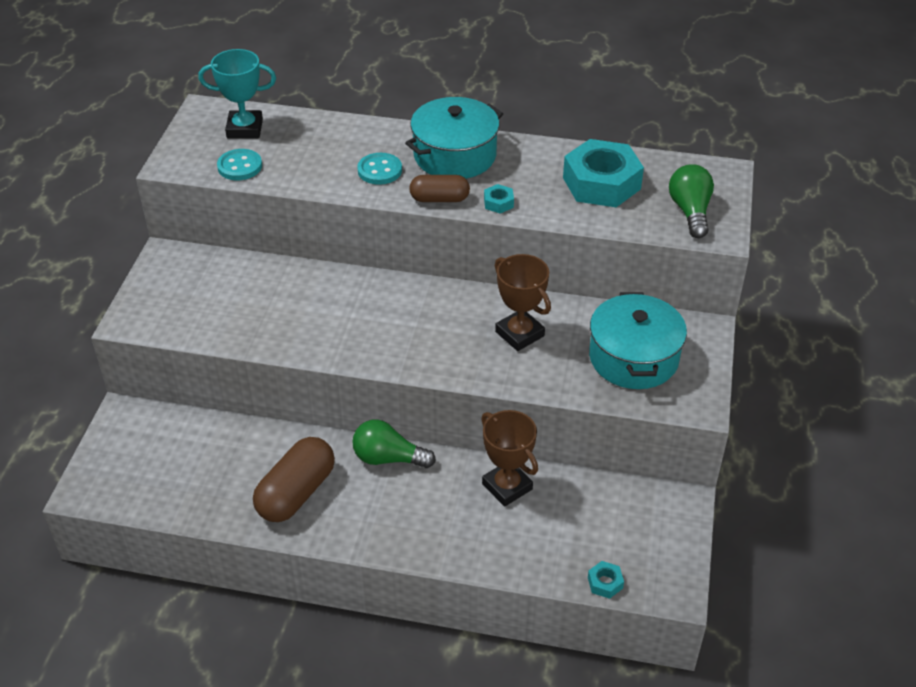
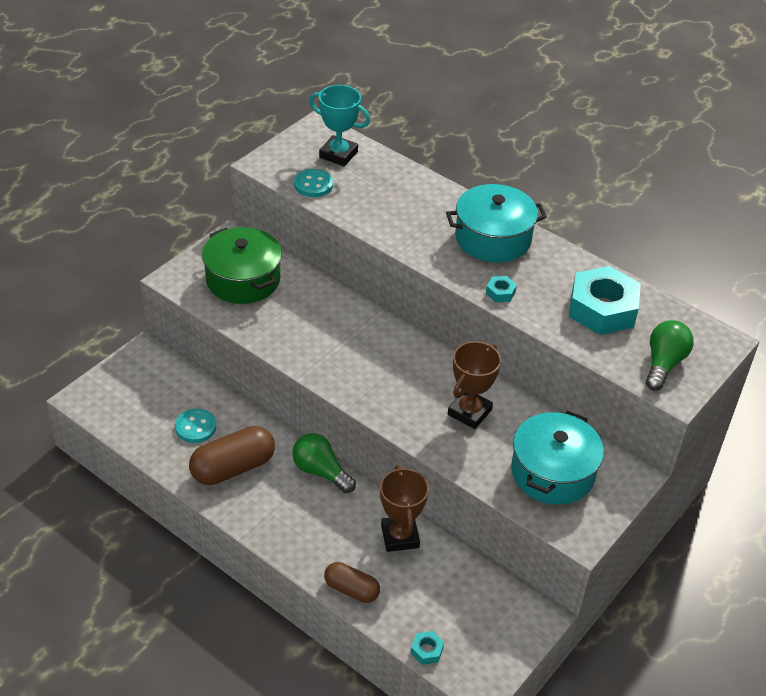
camera: 25 degrees right, 0 degrees up
turquoise button [357,153,402,185] -> turquoise button moved to [175,409,216,443]
brown capsule [409,175,470,202] -> brown capsule moved to [324,562,380,603]
brown trophy [495,254,551,351] -> brown trophy turned 45 degrees clockwise [448,341,501,429]
none -> green pot [202,227,282,304]

